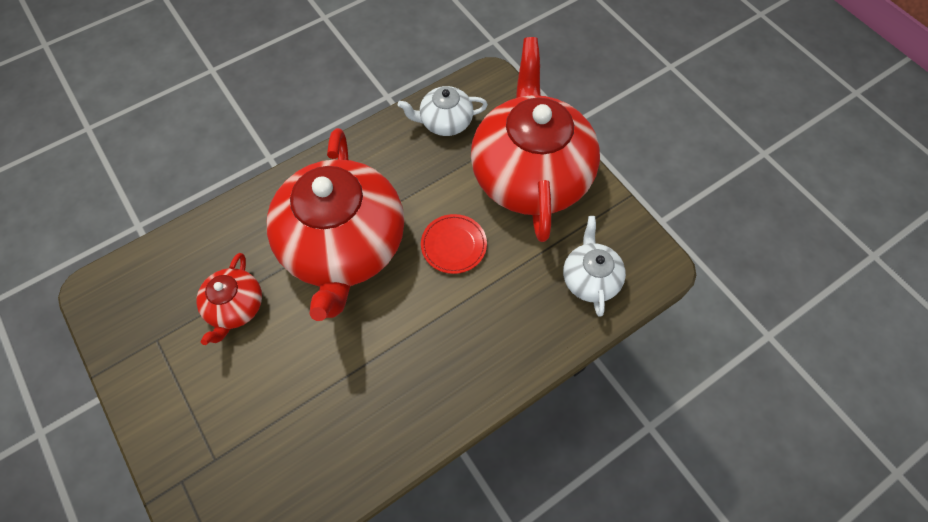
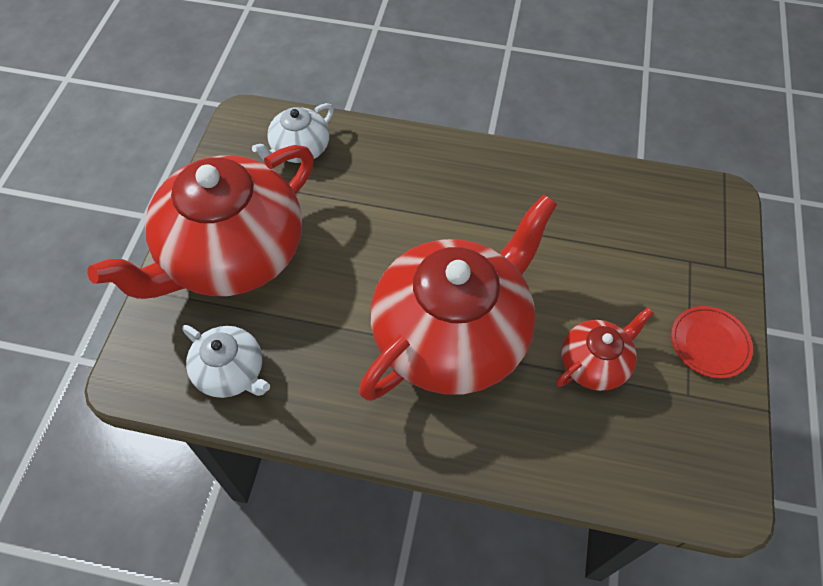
camera: 135 degrees left, 5 degrees down
red plate [421,214,487,274] -> red plate moved to [671,306,753,378]

